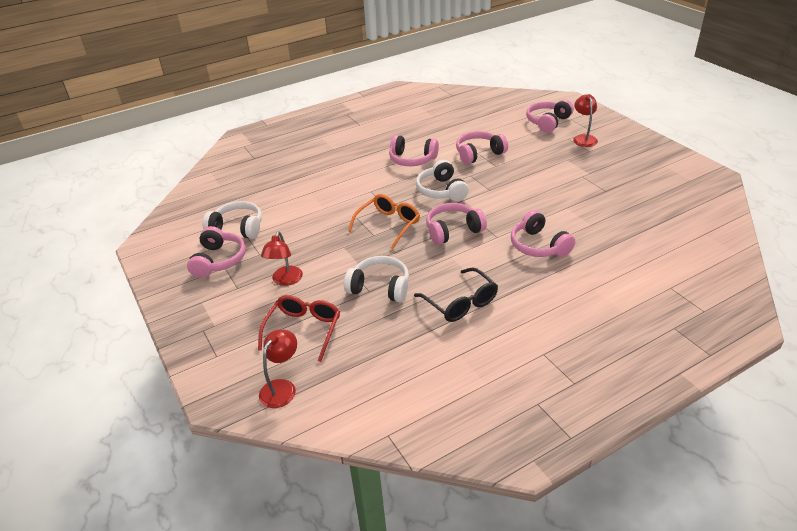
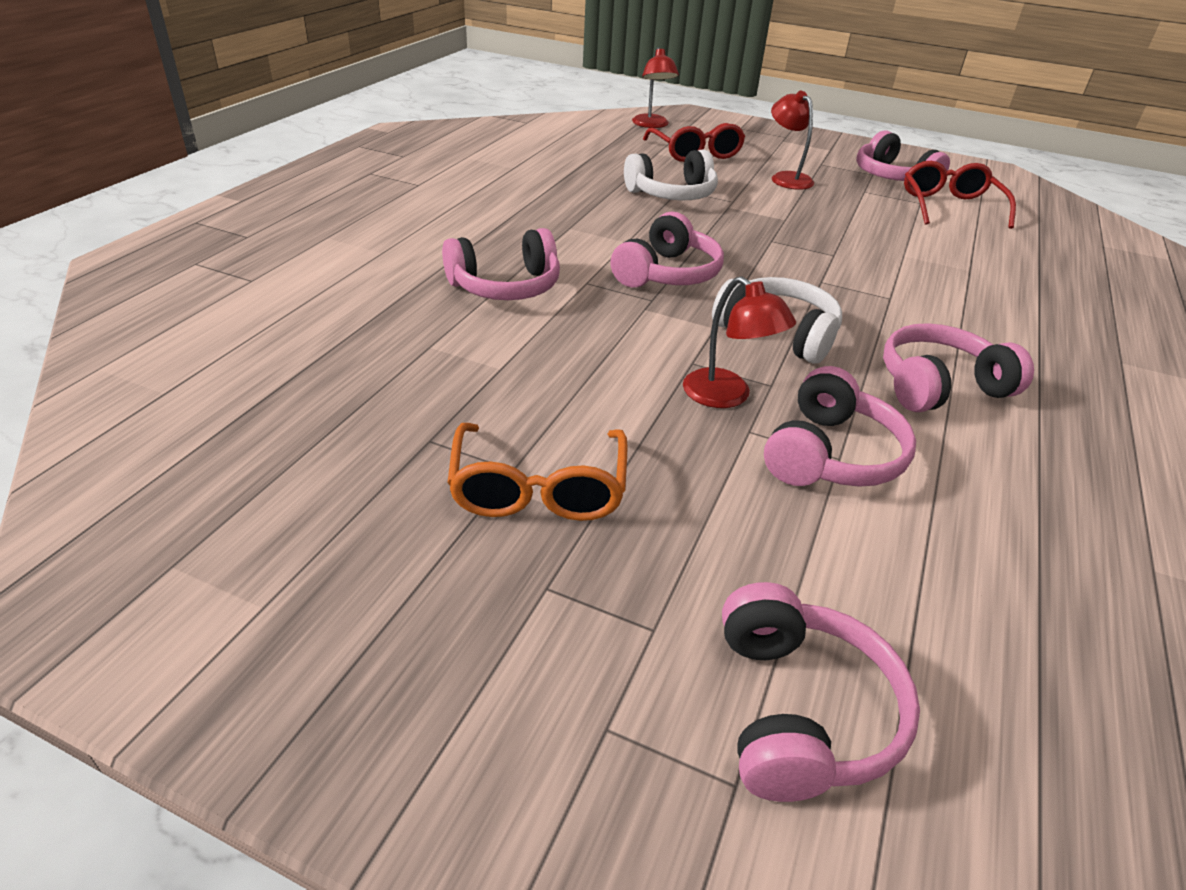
camera: 140 degrees right, 0 degrees up
white headphones [202,201,262,239] -> red glasses [904,161,1016,229]
orange glasses [348,194,420,250] -> orange glasses moved to [447,423,628,521]
black glasses [414,267,498,322] -> none
pink headphones [511,210,575,257] -> pink headphones turned 135 degrees clockwise [442,228,560,300]
red lamp [573,94,598,147] -> red lamp moved to [683,276,796,408]

